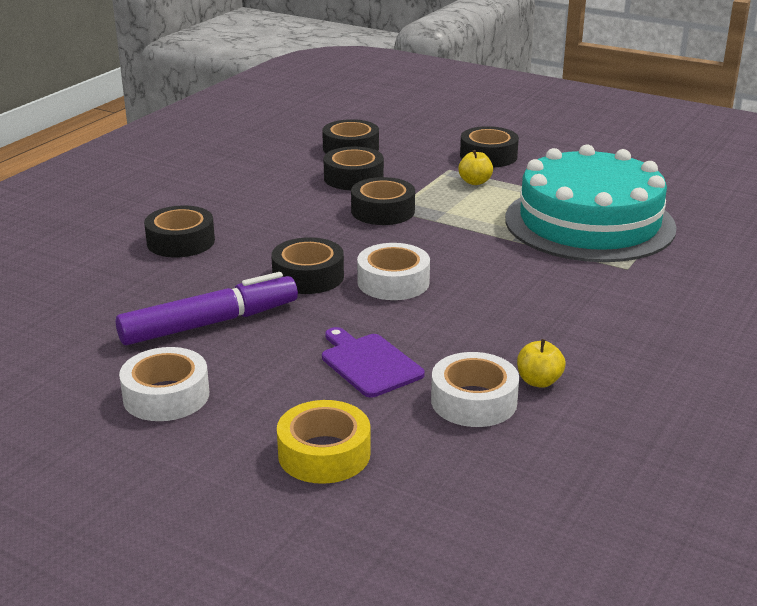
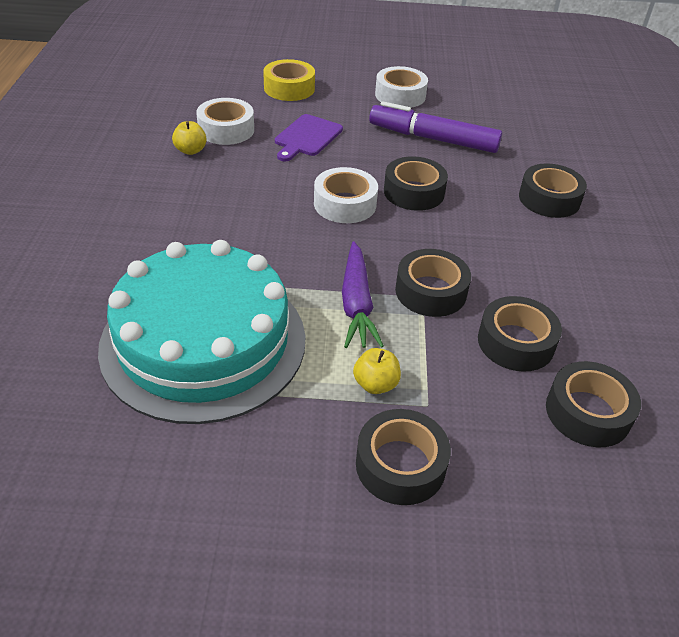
camera: 150 degrees right, 15 degrees up
purple marker [116,272,298,346] -> purple marker turned 75 degrees clockwise [369,101,502,153]
purple cutting board [322,327,425,397] -> purple cutting board turned 90 degrees clockwise [275,114,343,161]
none -> purple carrot [342,242,384,348]

